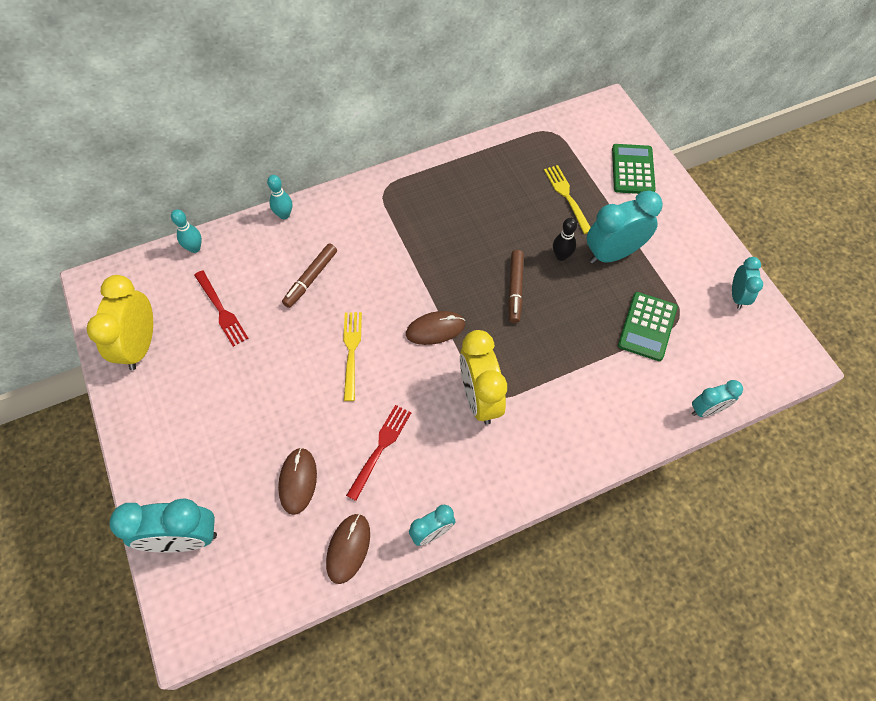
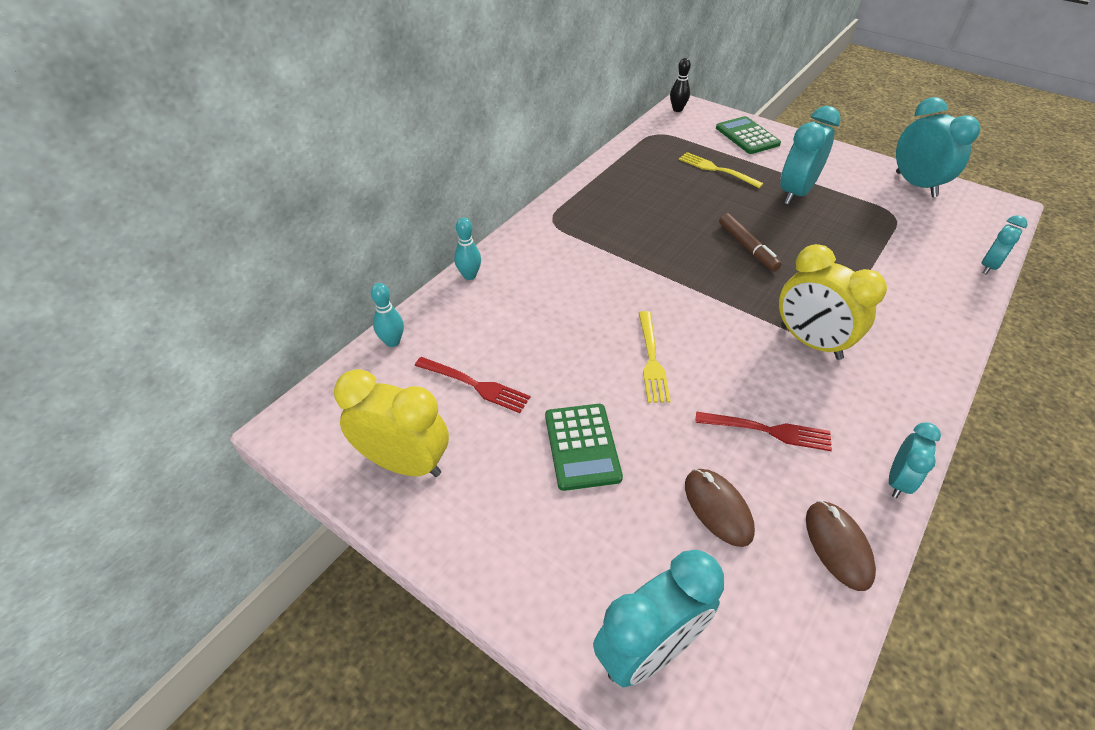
camera: 30 degrees left, 15 degrees down
yellow clock [86,275,153,370] -> yellow clock turned 135 degrees clockwise [334,369,449,477]
brown marker [282,244,337,308] -> none
yellow fork [343,312,362,401] -> yellow fork turned 150 degrees counterclockwise [639,311,671,403]
red fork [346,405,411,501] -> red fork turned 105 degrees clockwise [695,412,832,451]
brown mouse [406,311,465,345] -> none
black bowling pin [553,218,577,261] -> black bowling pin moved to [670,58,691,112]
green calculator [618,292,678,361] -> green calculator moved to [545,404,623,491]
turquoise clock [732,257,763,309] -> turquoise clock [896,97,981,197], size x1.76

